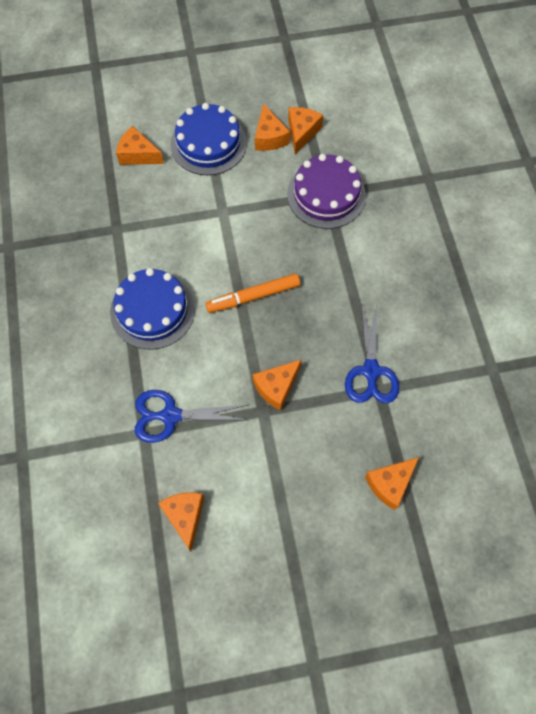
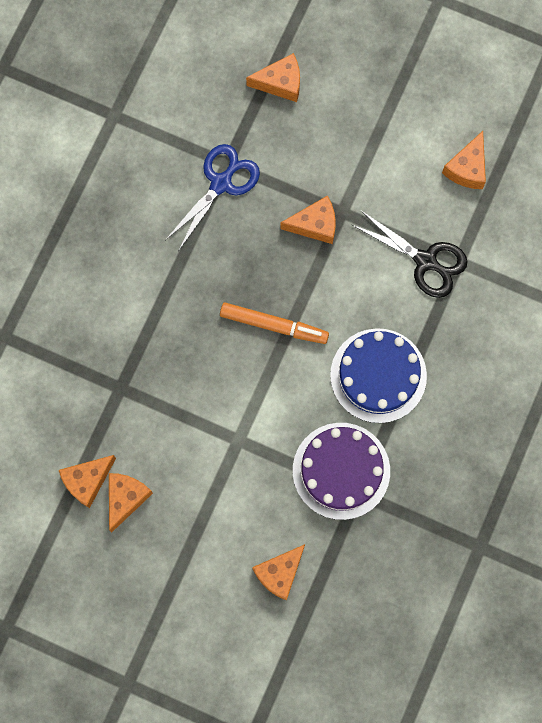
camera: 145 degrees left, 10 degrees up
orange cheese [116,126,164,165] -> orange cheese turned 75 degrees clockwise [252,544,305,601]
blue scissors [135,390,247,443] -> black scissors [351,211,468,298]
blue cake [171,103,247,175] -> none
purple cake [287,154,366,229] -> purple cake moved to [293,423,390,520]

